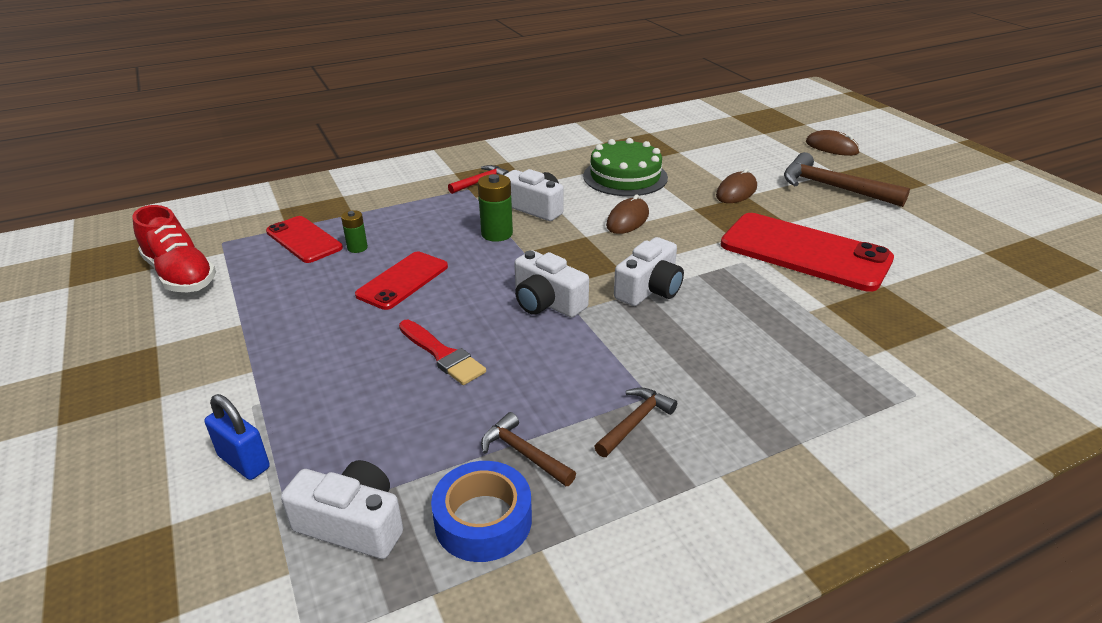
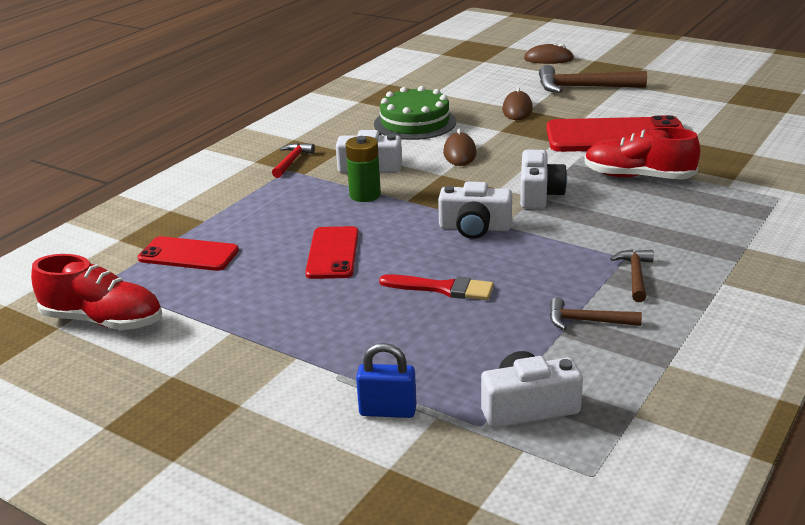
camera: 30 degrees left, 5 degrees down
green battery [341,210,368,253] -> none
blue tape [431,461,532,562] -> none
none -> red shoe [584,127,700,180]

